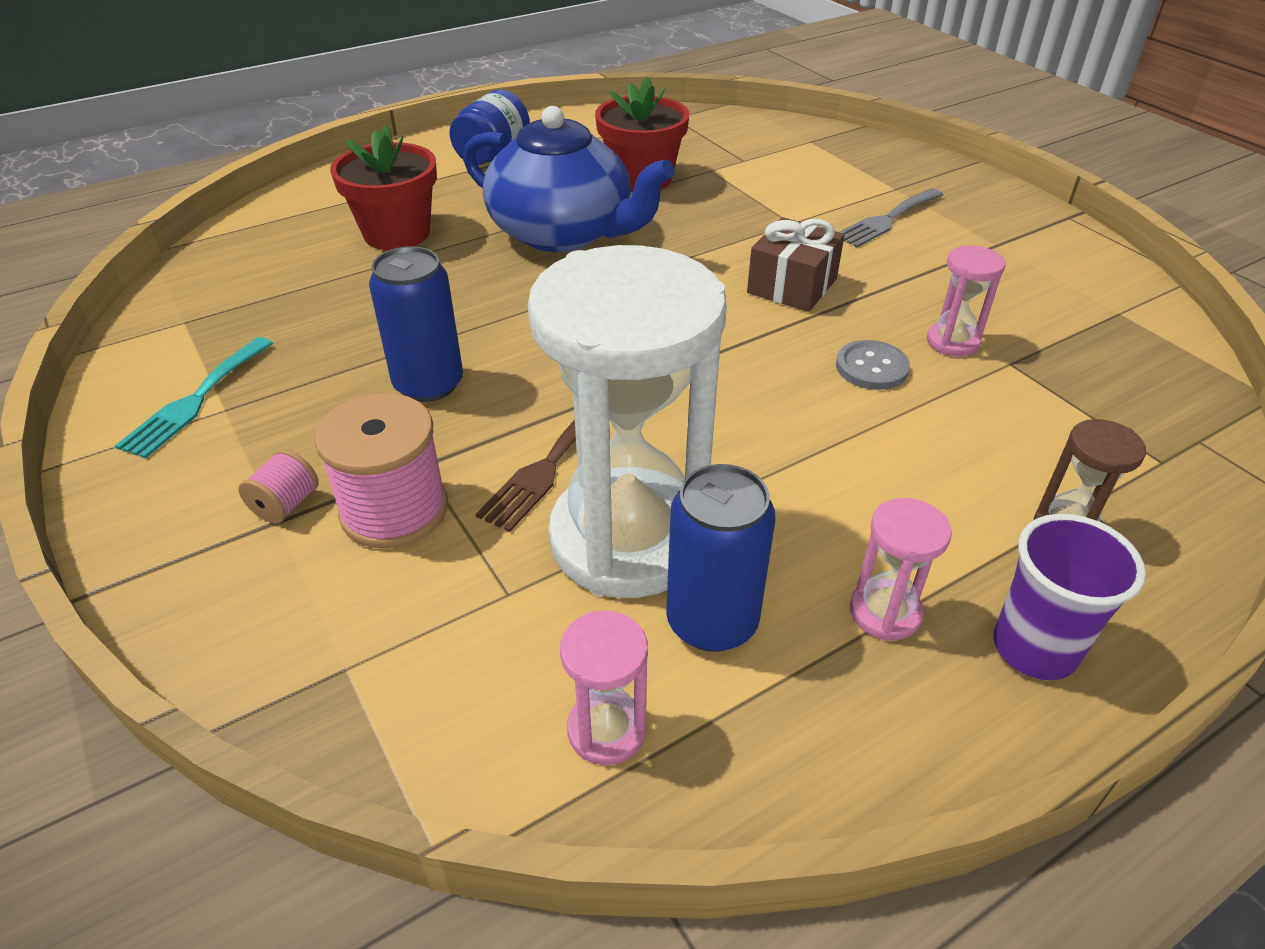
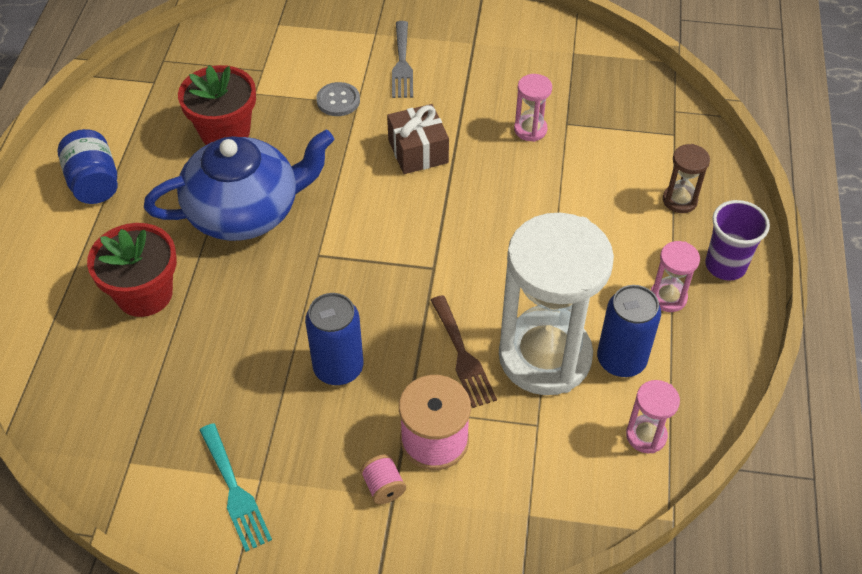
camera: 50 degrees left, 10 degrees up
grey button [836,340,910,390] -> grey button moved to [316,82,360,116]

